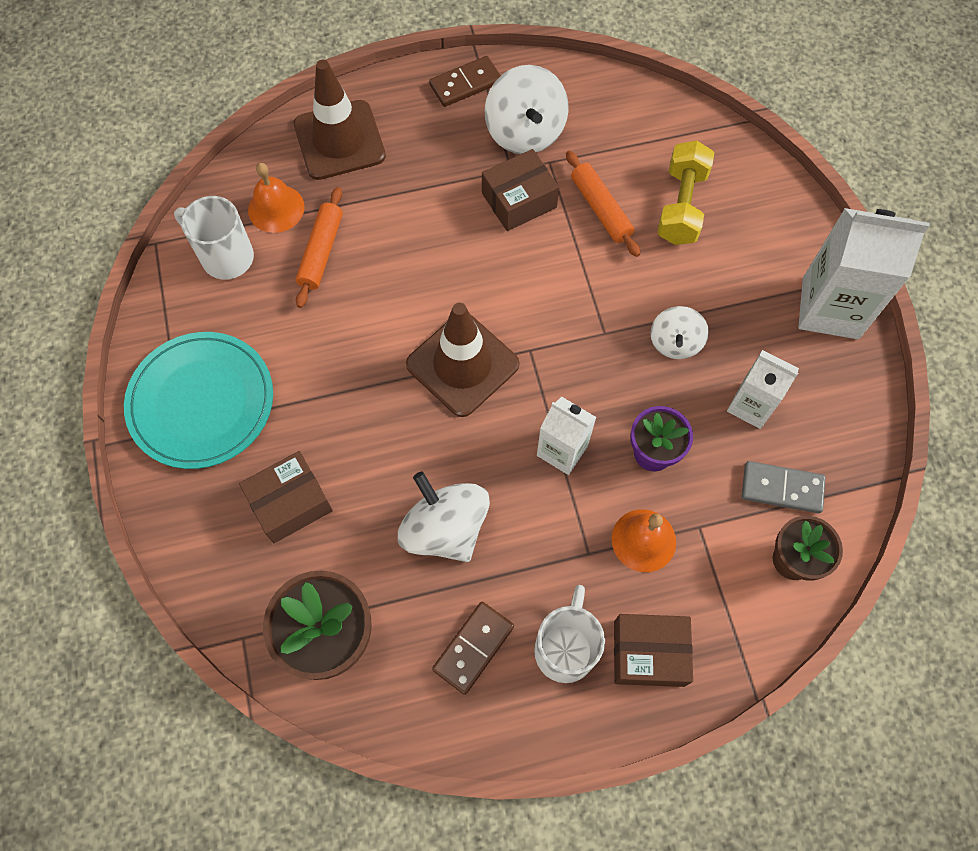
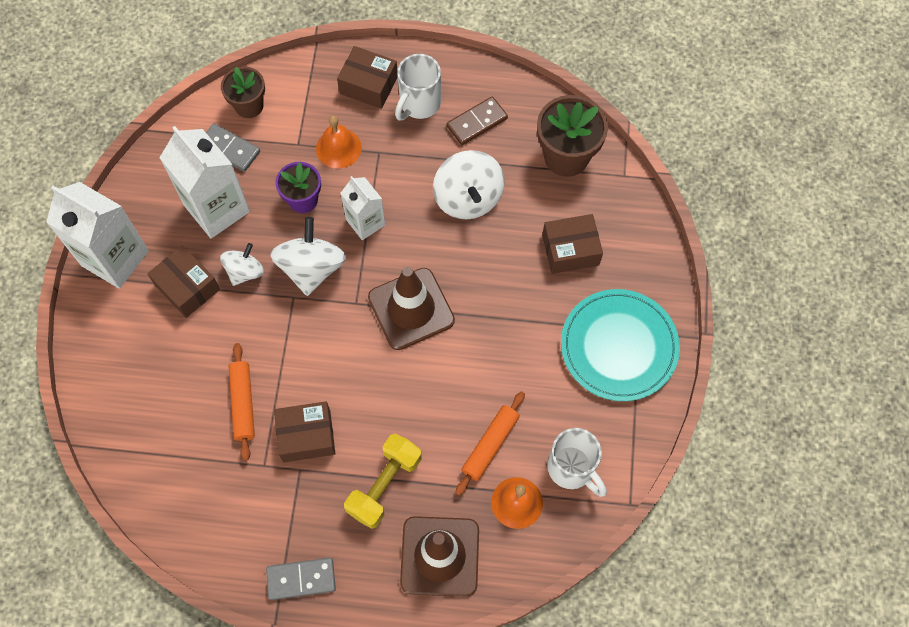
camera: 160 degrees left, 0 degrees up
brown domino [429,56,501,107] -> grey domino [266,558,336,600]
white spinning top [484,65,568,154] -> white spinning top moved to [270,217,346,296]
yellow dumbbell [657,141,714,245] -> yellow dumbbell moved to [344,434,422,529]
white carton [727,350,799,429] -> white carton [159,126,250,238], size x1.69
none -> brown box [147,245,220,318]

